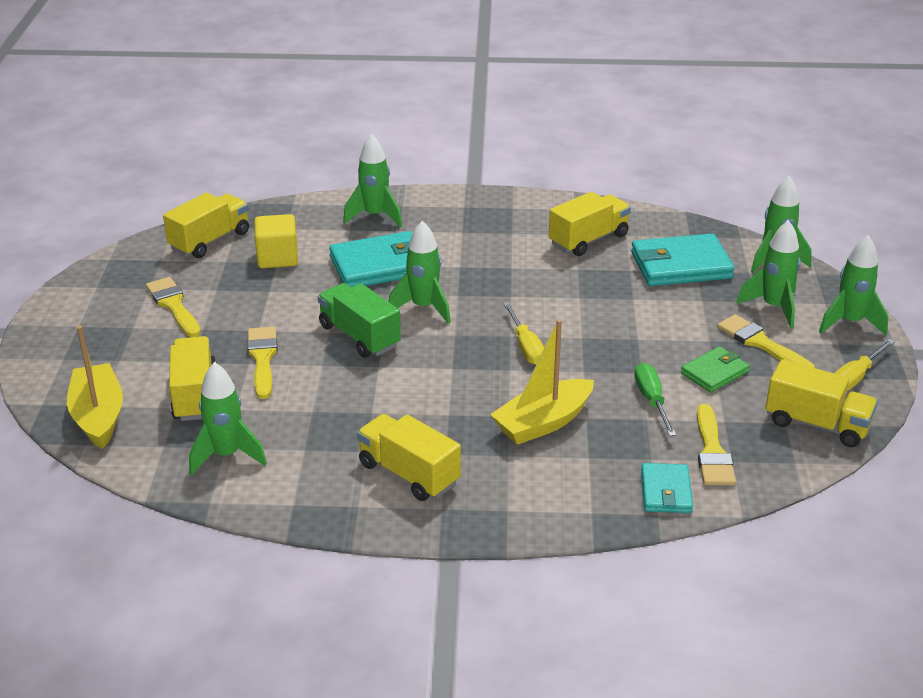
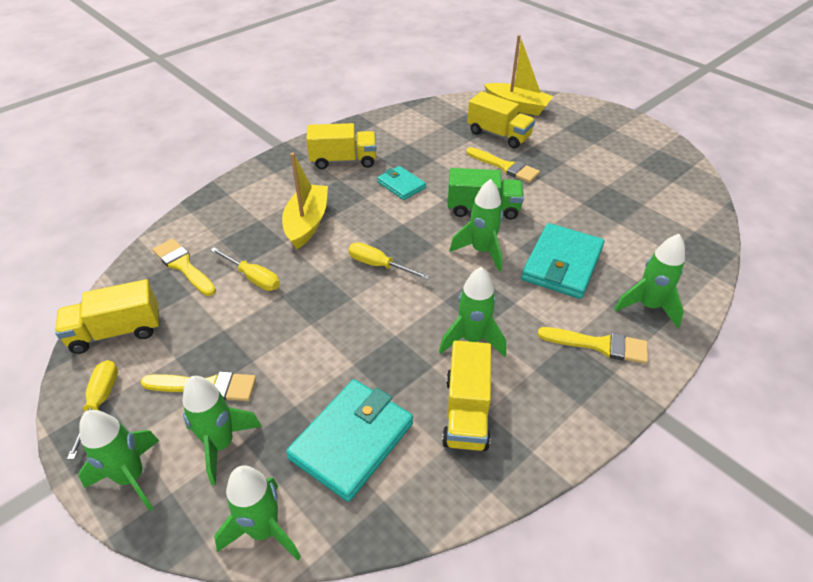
camera: 135 degrees right, 10 degrees up
yellow brush [146,277,201,337] -> yellow brush moved to [537,327,648,364]
yellow truck [163,193,249,258] -> none
green rocket [189,362,267,475] -> green rocket moved to [439,267,506,357]
yellow cube [254,214,298,268] -> none
green screwdriver [634,363,676,436] -> yellow screwdriver [210,247,280,291]
turquoise wallet [641,463,693,513] -> turquoise wallet moved to [377,166,426,200]
green wallet [681,346,750,392] -> none

